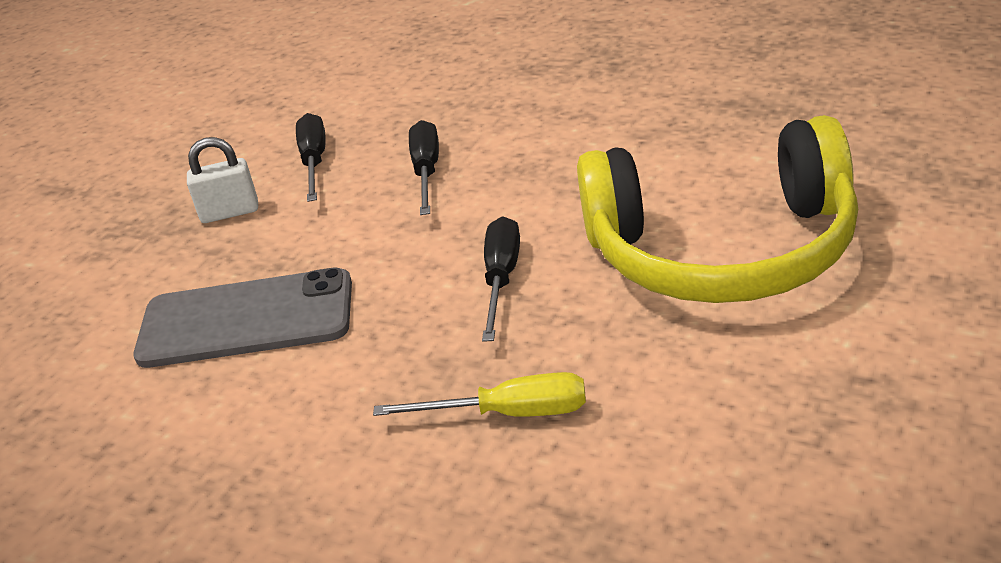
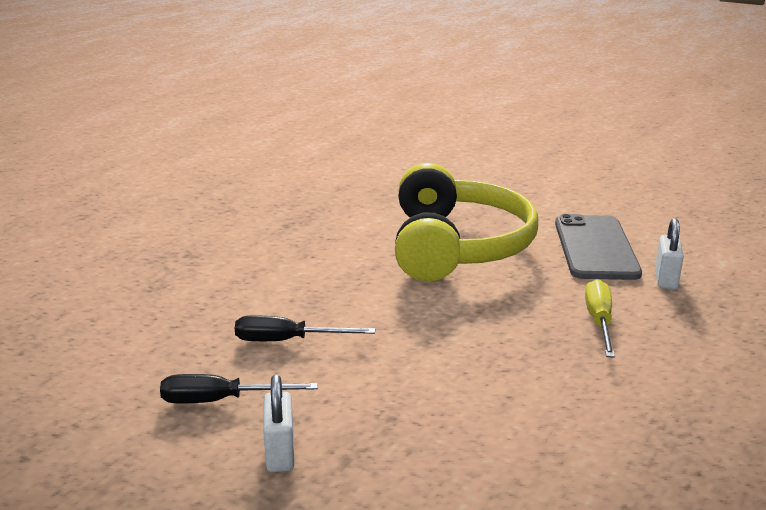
camera: 90 degrees left, 10 degrees down
grey phone [134,268,352,368] -> grey phone moved to [555,214,642,280]
black screwdriver [482,216,520,342] -> none
none -> white padlock [655,218,684,290]

